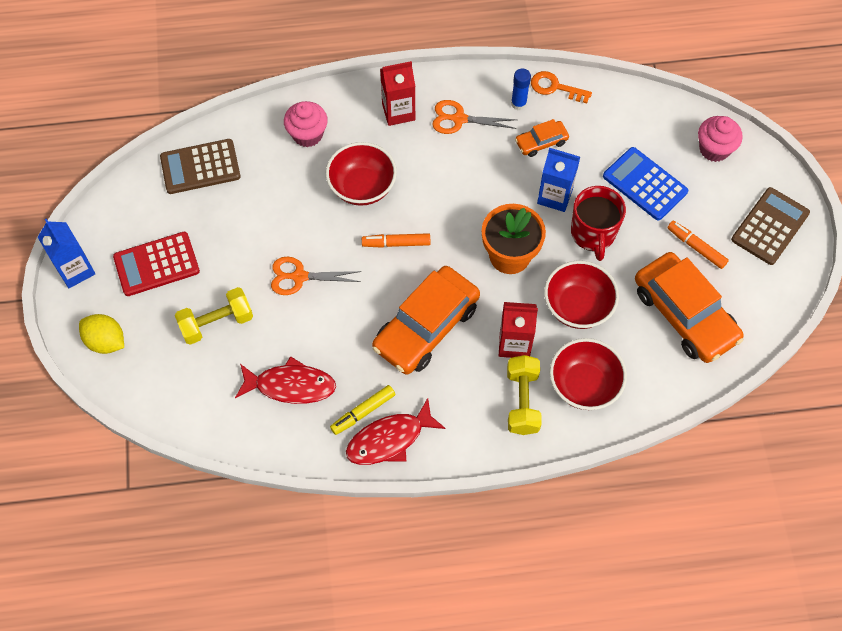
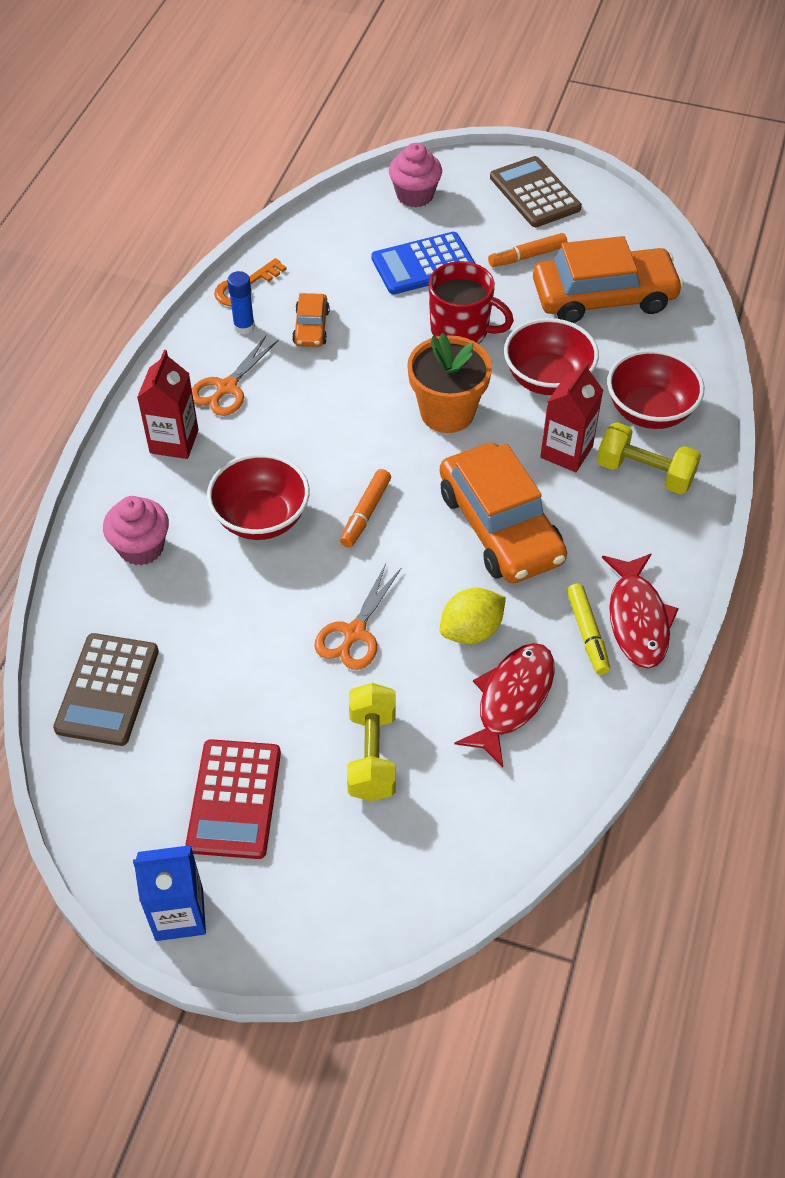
camera: 65 degrees left, 10 degrees down
yellow lemon [79,314,124,354] -> yellow lemon moved to [440,588,506,644]
blue carton [537,148,580,212] -> none

